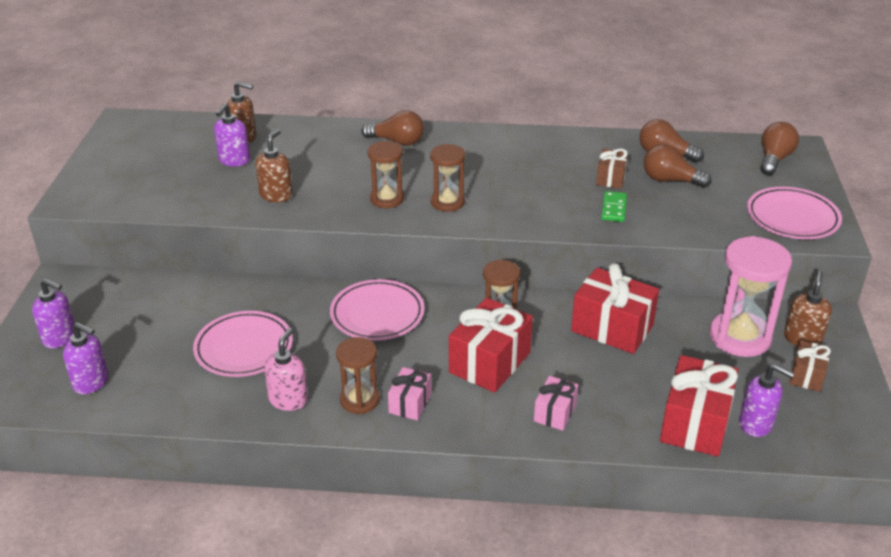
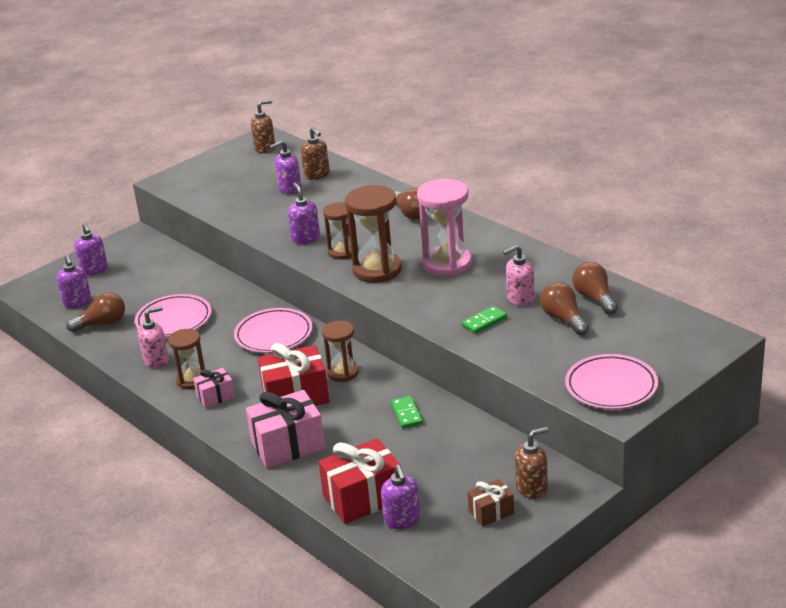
camera: 45 degrees right, 5 degrees down
brown soap dispenser [255,129,293,202] -> brown soap dispenser moved to [251,100,275,153]
brown hourglass [430,144,465,212] -> brown hourglass [345,185,402,283], size x1.65
pink gift [534,376,578,431] -> pink gift [246,390,325,468], size x1.84
red gift [571,263,659,354] -> green domino [391,396,423,429]
brown gift [596,148,628,189] -> pink soap dispenser [503,245,535,307]
pink hourglass [710,236,792,357] -> pink hourglass moved to [417,179,472,277]
brown light bulb [760,122,799,175] -> brown light bulb moved to [66,292,125,332]
none -> purple soap dispenser [288,183,320,244]

